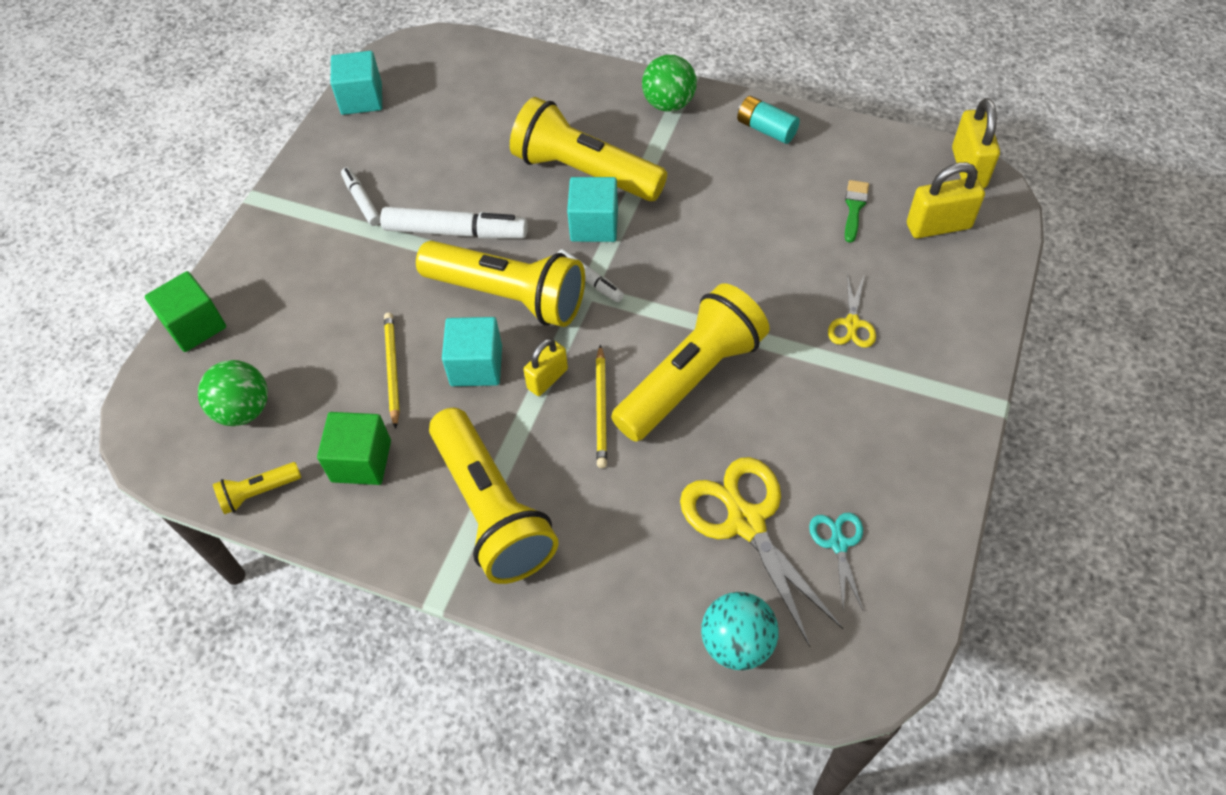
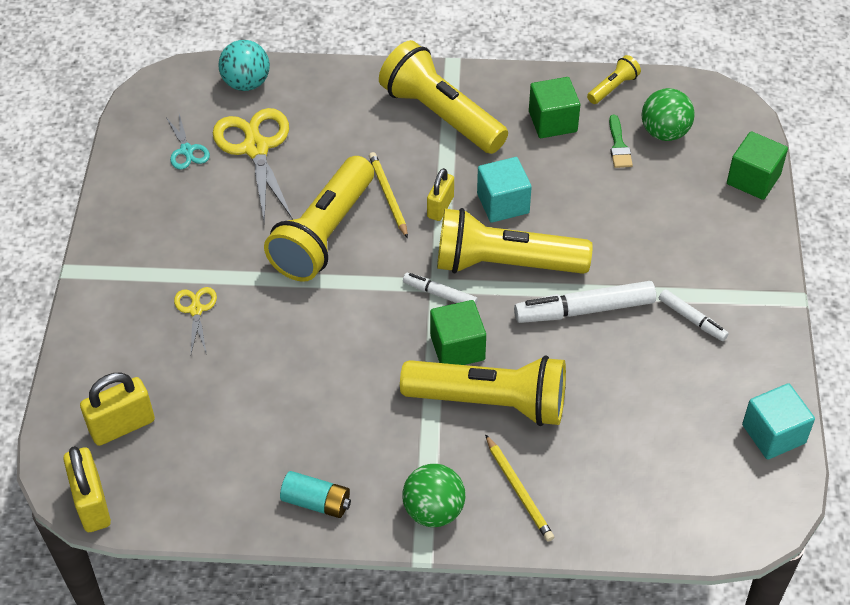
camera: 160 degrees right, 5 degrees down
yellow pencil [384,313,400,429] -> yellow pencil moved to [485,434,554,542]
turquoise cube [567,177,618,242] -> green cube [430,300,486,365]
yellow scissors [680,457,843,647] -> yellow scissors turned 150 degrees counterclockwise [213,108,293,224]
green brush [845,180,869,243] -> green brush moved to [609,115,633,168]

